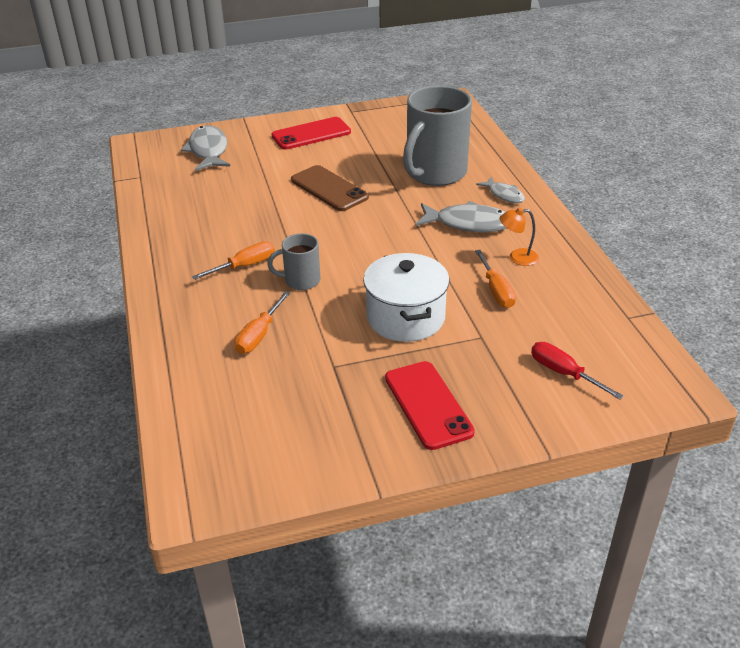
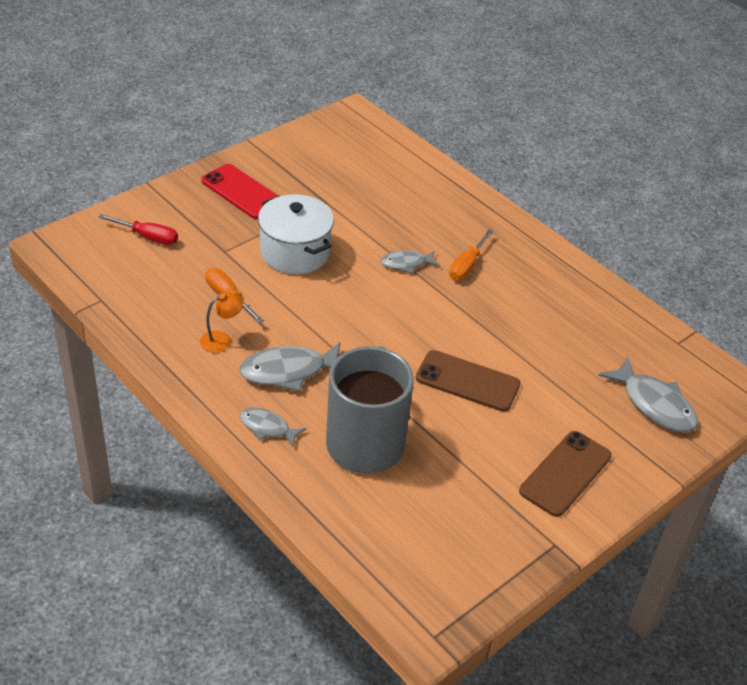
camera: 150 degrees right, 5 degrees up
orange screwdriver [234,291,290,354] -> none
grey mug [267,233,320,290] -> grey fish [381,250,440,273]
red phone [272,117,351,150] -> brown phone [519,431,612,517]

